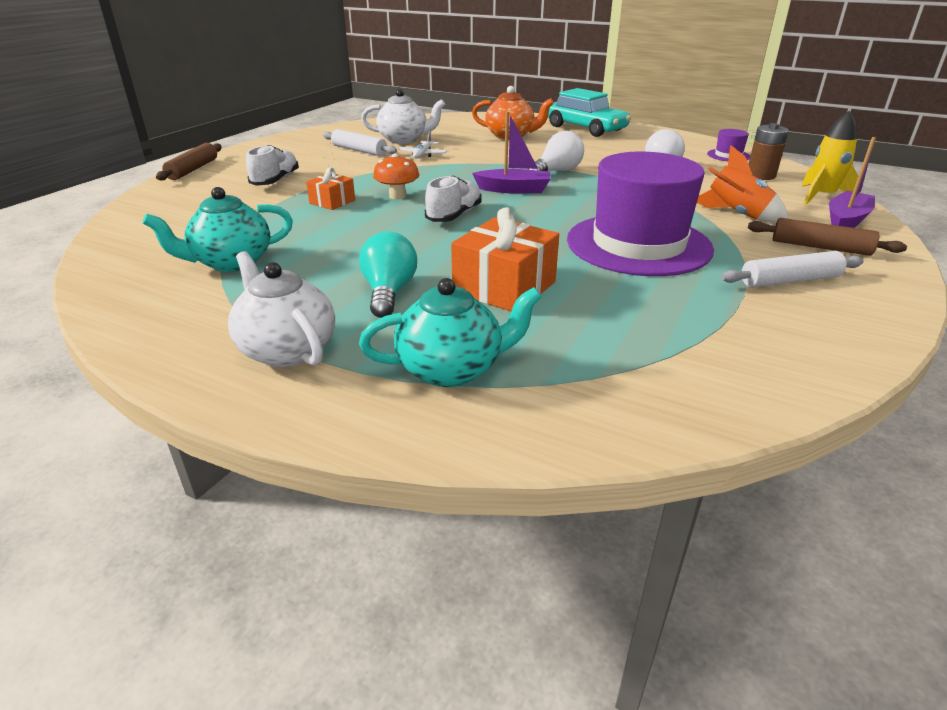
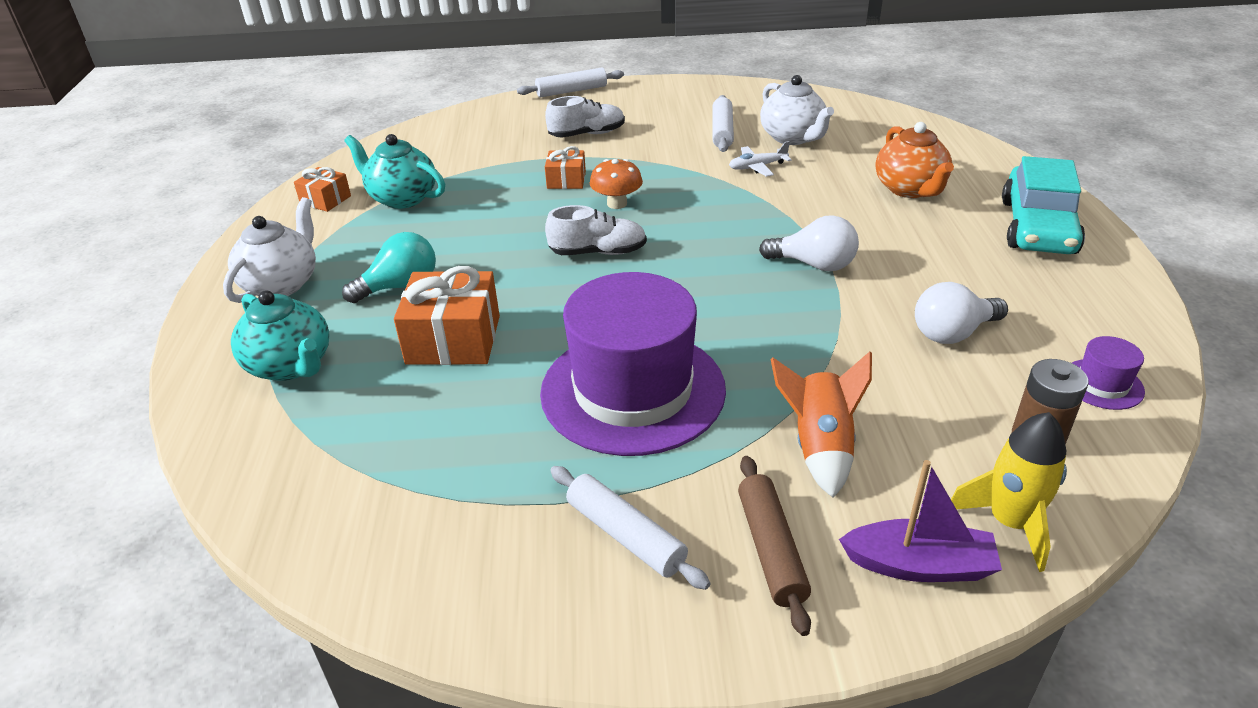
camera: 60 degrees right, 5 degrees up
brown rolling pin [156,143,222,181] -> white rolling pin [517,67,624,97]
purple boat [472,111,551,194] -> none
none -> orange gift [294,167,351,212]

